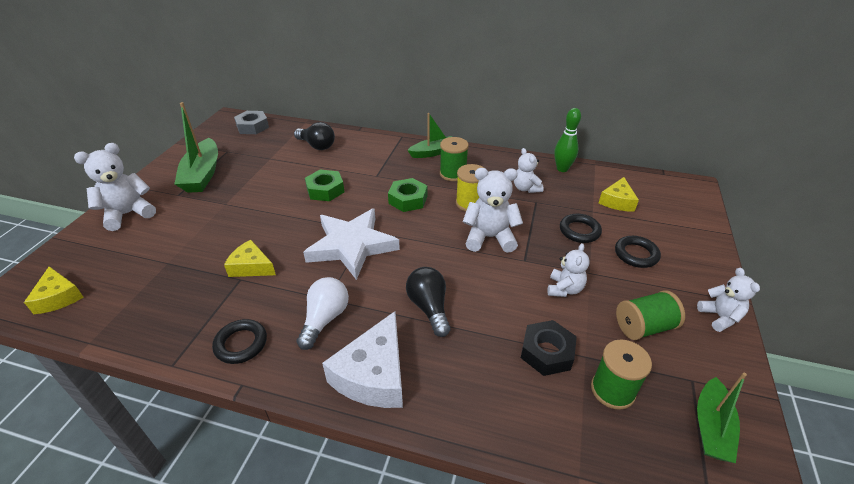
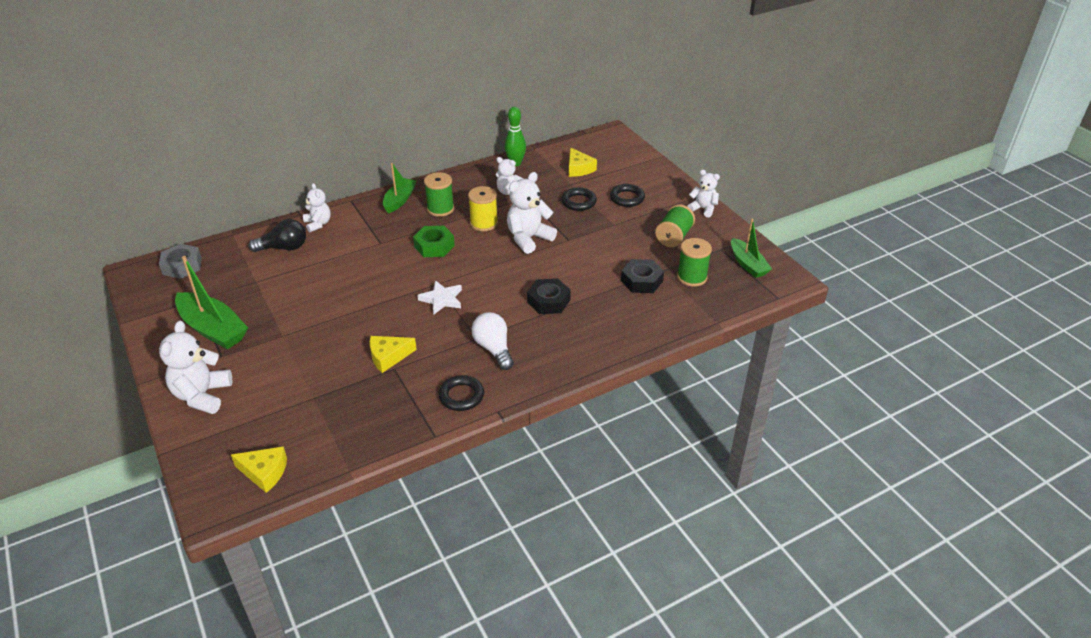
camera: 45 degrees left, 0 degrees up
white star [303,208,400,280] -> white star [417,280,462,315], size x0.52
green nut [305,170,345,201] -> none
white cheese [322,311,403,408] -> none
black light bulb [406,267,450,337] -> black nut [527,278,571,314]
white teddy bear [548,243,590,297] -> white teddy bear moved to [303,183,331,232]

